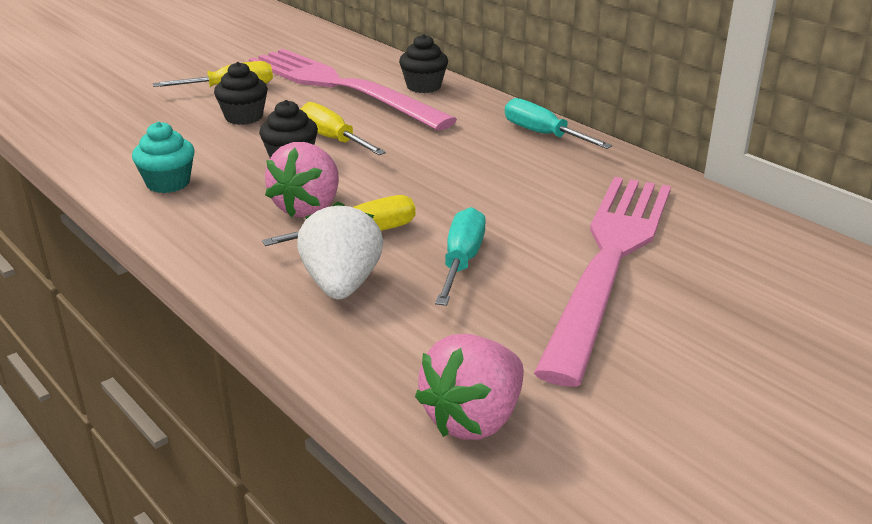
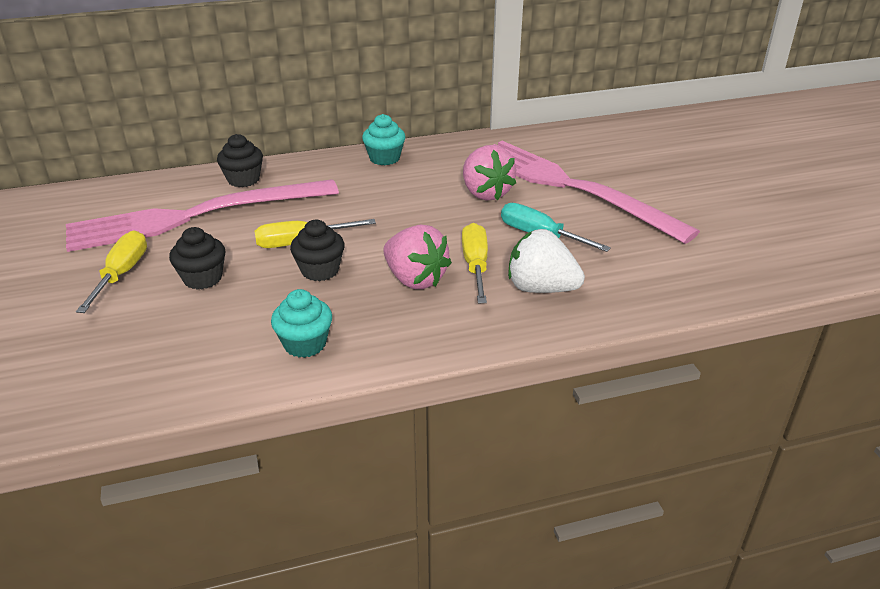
camera: 65 degrees left, 5 degrees up
pink strawberry [415,334,524,440] -> pink strawberry moved to [463,145,516,200]
turquoise screwdriver [505,98,612,149] -> turquoise cupcake [362,114,405,165]

